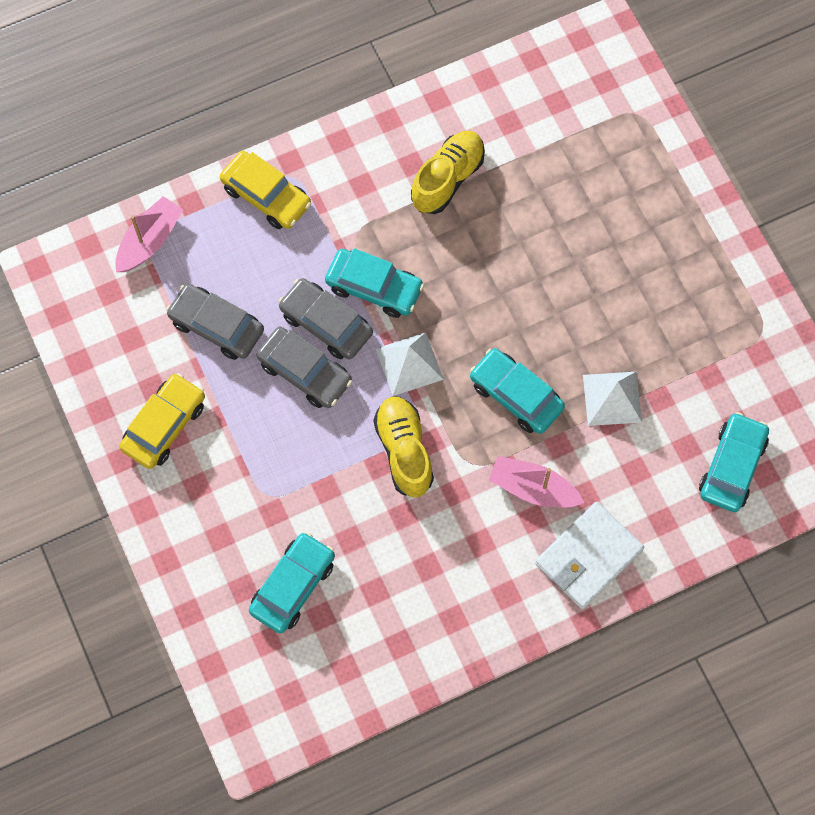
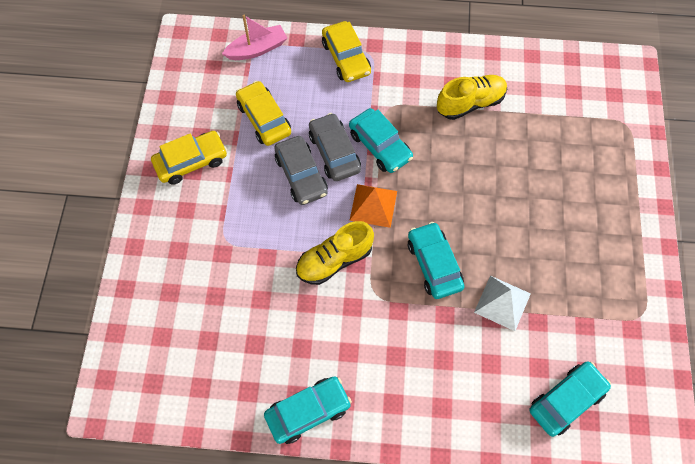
camera: 30 degrees right, 5 degrees down
grey car [166,284,264,360] -> yellow car [236,81,291,146]
turquoise car [249,532,335,633] -> turquoise car moved to [264,376,352,444]
yellow shoe [373,396,434,497] -> yellow shoe turned 135 degrees counterclockwise [296,221,374,285]
white pyramid [375,332,444,396] -> orange pyramid [349,184,397,228]
pink boat [489,456,585,507] -> none
white wallet [535,502,644,609] -> none

